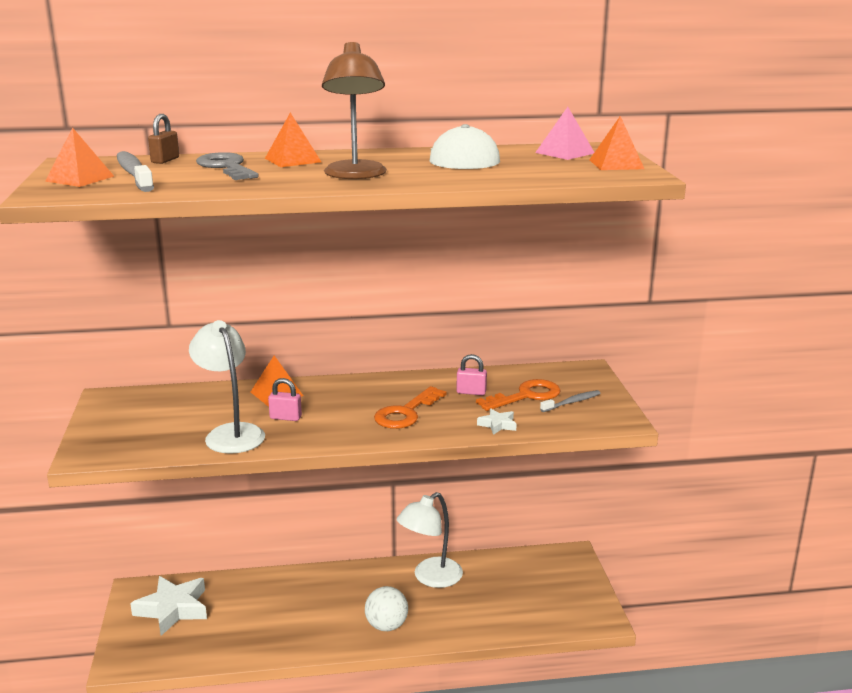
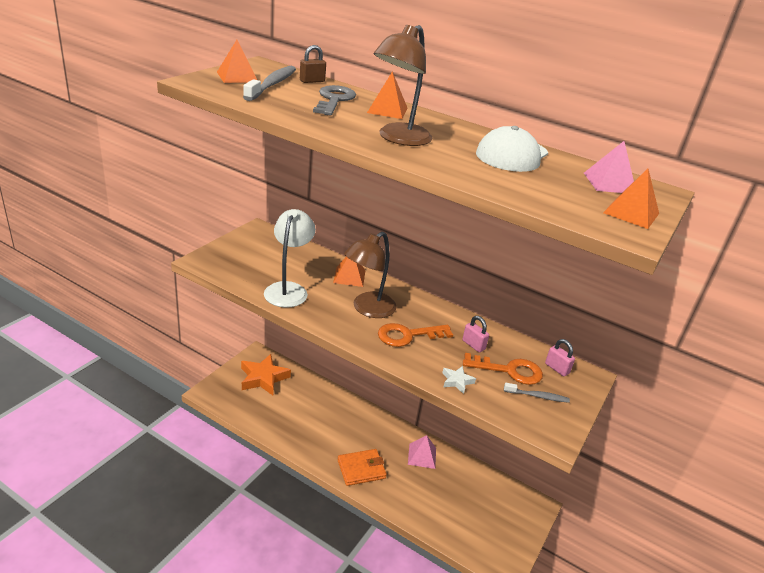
camera: 35 degrees right, 10 degrees up
white star [130,576,207,636] -> orange star [241,354,291,395]
pink padlock [268,378,302,421] -> pink padlock moved to [545,339,575,376]
white ball [365,586,408,631] -> orange wallet [337,449,387,486]
white lamp [397,492,463,588] -> pink pyramid [408,435,436,469]
none -> brown lamp [344,232,396,318]

